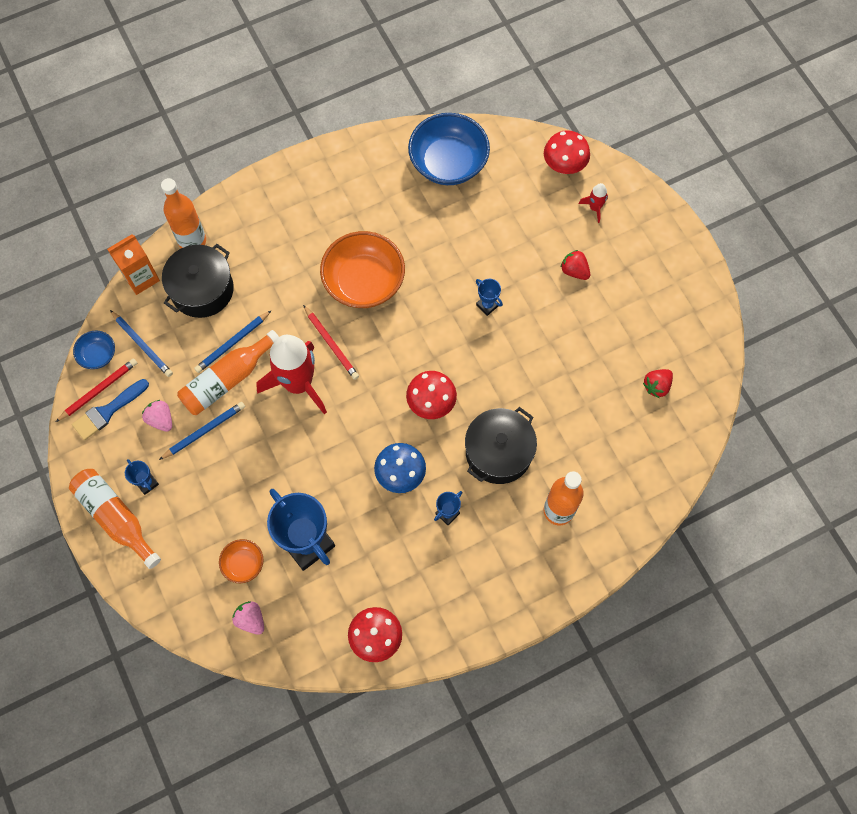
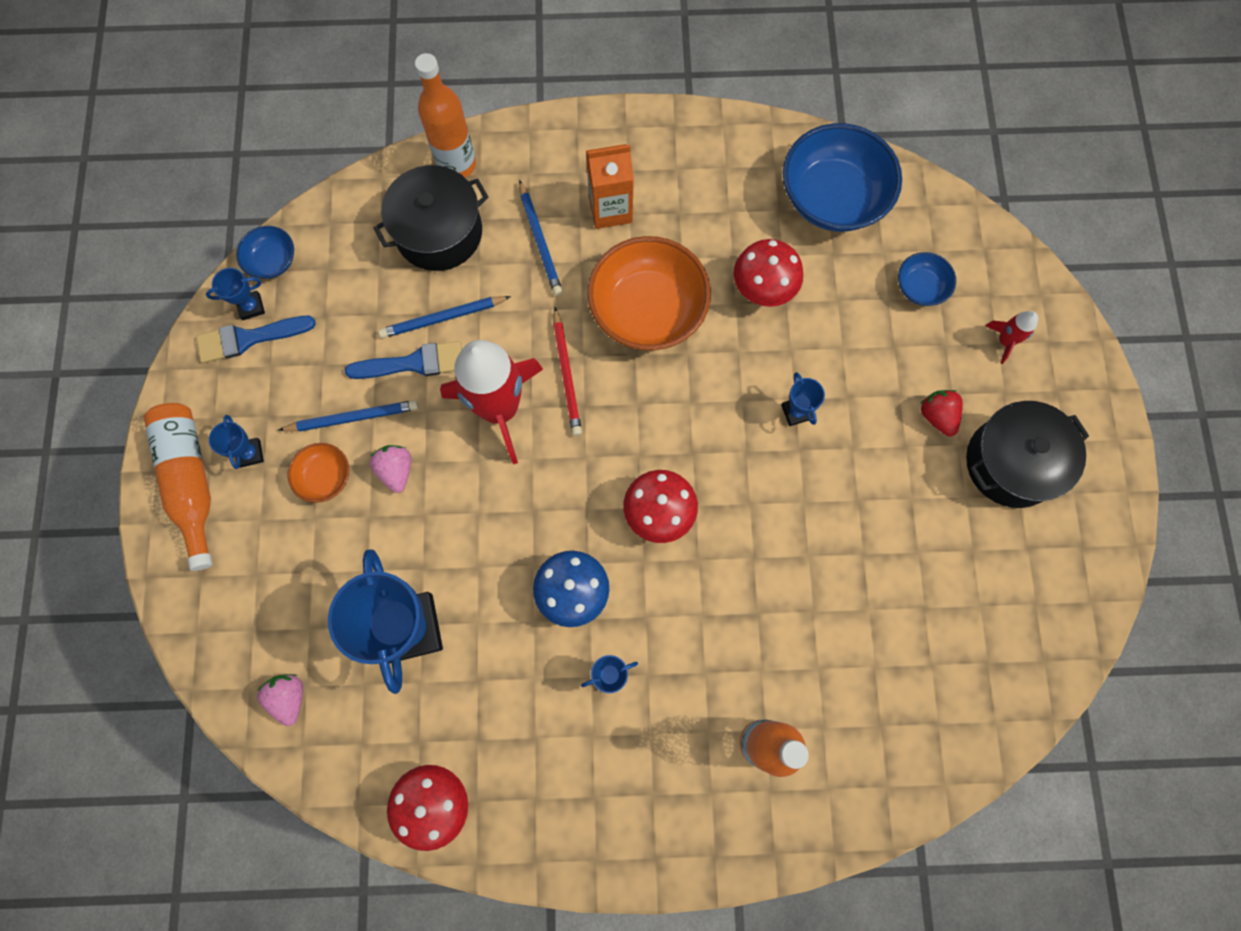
camera: 25 degrees right, 5 degrees up
red pencil [56,358,137,422] -> blue trophy [206,268,265,320]
orange carton [107,234,160,295] -> orange carton moved to [586,144,634,229]
blue pencil [110,310,173,377] -> blue pencil moved to [519,180,563,296]
pink strawberry [142,400,172,432] -> pink strawberry moved to [370,445,411,493]
orange bottle [177,330,279,415] -> blue brush [345,341,462,379]
orange bowl [219,539,264,583] -> orange bowl moved to [288,443,349,503]
black pot [465,407,537,484] -> black pot moved to [966,401,1089,508]
red mushroom [544,130,590,174] -> red mushroom moved to [733,239,803,307]
red strawberry [643,369,673,398] -> none
none -> blue bowl [898,252,956,306]

